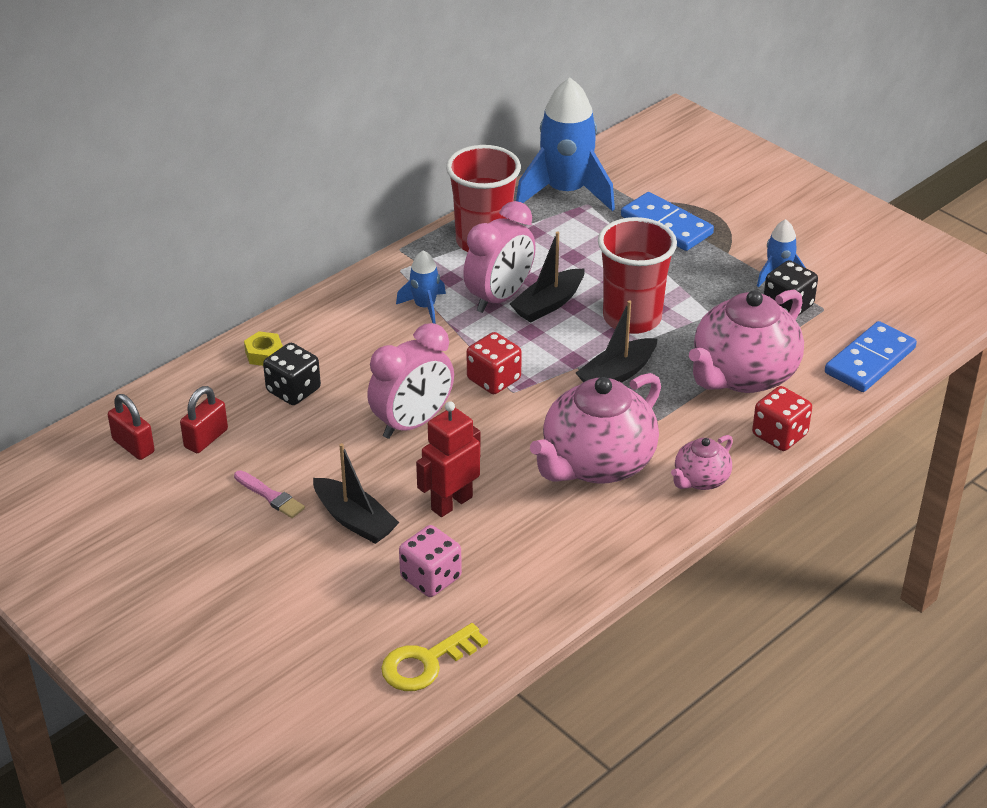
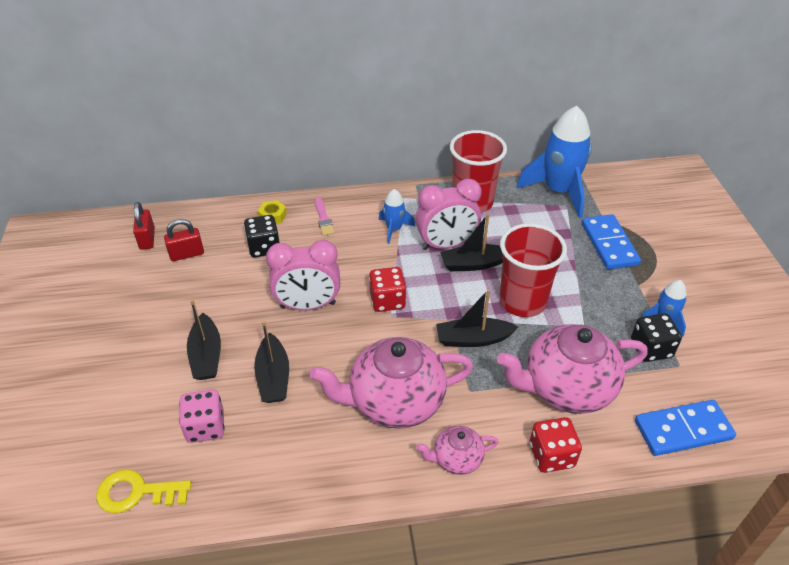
camera: 35 degrees right, 5 degrees up
pink brush [234,470,305,518] -> pink brush moved to [315,197,335,236]
red robot [416,401,481,517] -> black boat [254,321,289,403]

